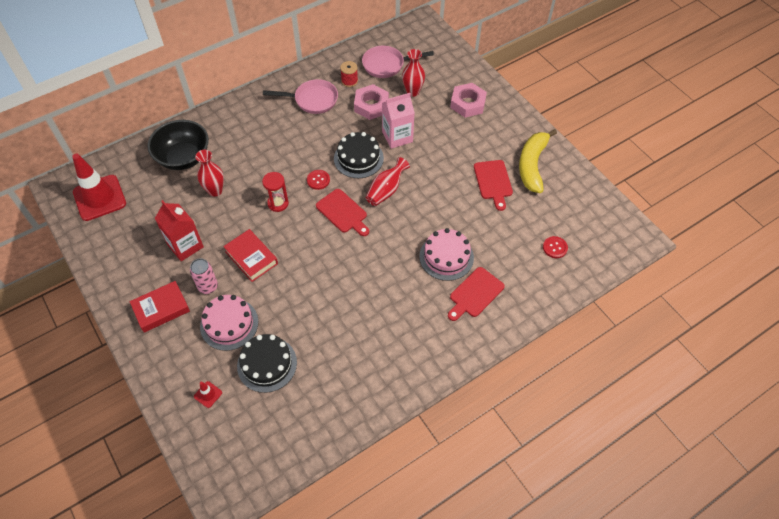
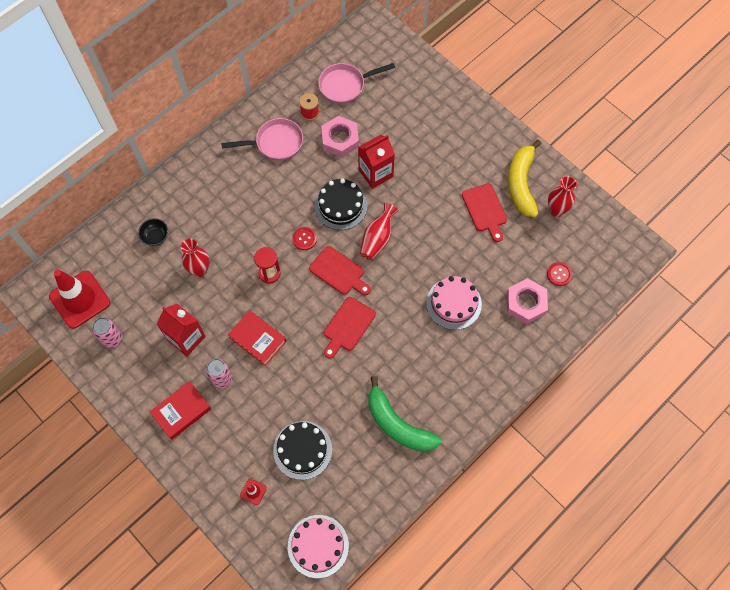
camera: 10 degrees left, 10 degrees up
black bowl [148,120,209,170] -> black bowl [138,218,168,246], size x0.47
pink cake [200,295,258,351] -> pink cake moved to [288,515,349,578]
pink carton [382,93,415,149] -> red carton [358,135,395,189]
red vase [402,49,425,97] -> red vase moved to [548,176,577,217]
red cutting board [448,267,505,321] -> red cutting board moved to [324,297,376,359]
pink nut [450,83,487,118] -> pink nut moved to [507,278,548,324]
none -> pink can [92,317,122,348]
none -> green banana [368,376,442,452]

